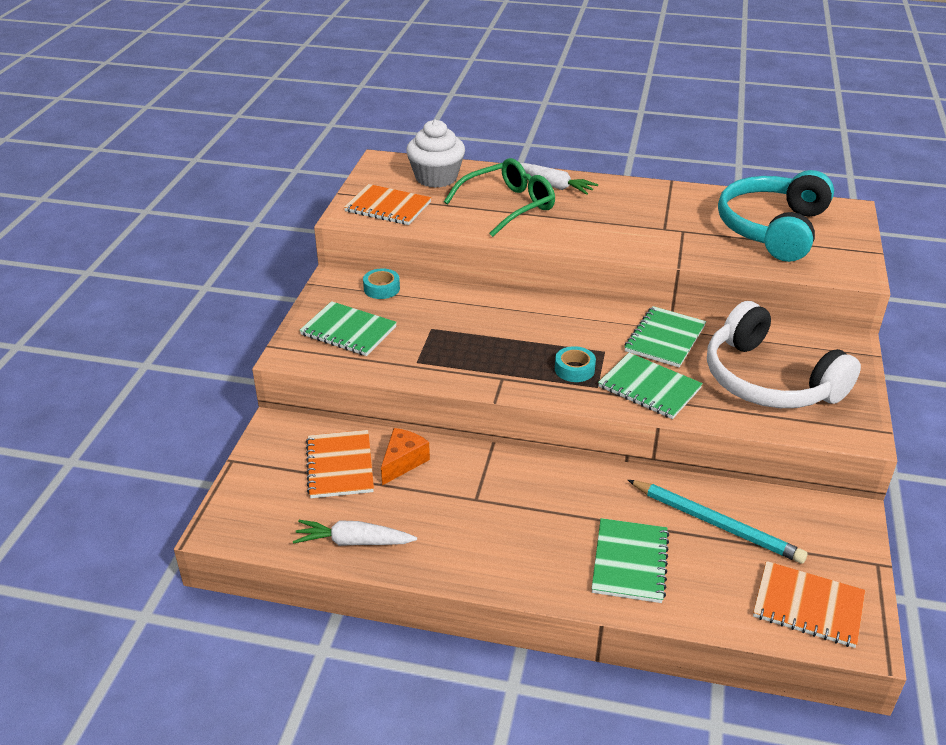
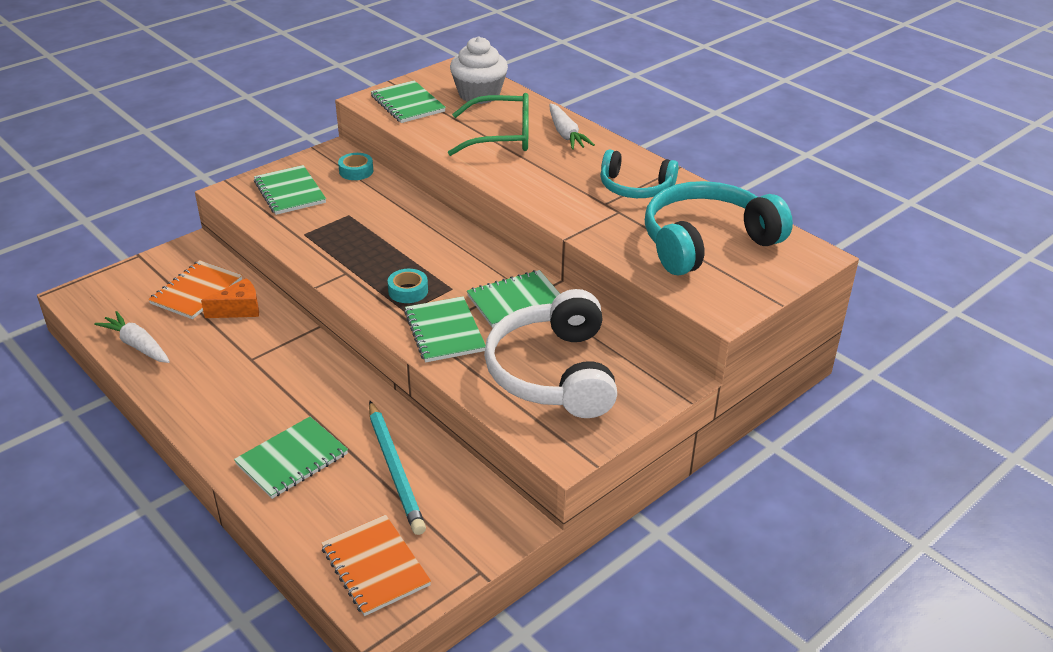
camera: 35 degrees right, 0 degrees up
orange notebook [344,184,431,225] -> green notebook [371,80,446,123]
none -> turquoise headphones [600,149,679,198]

